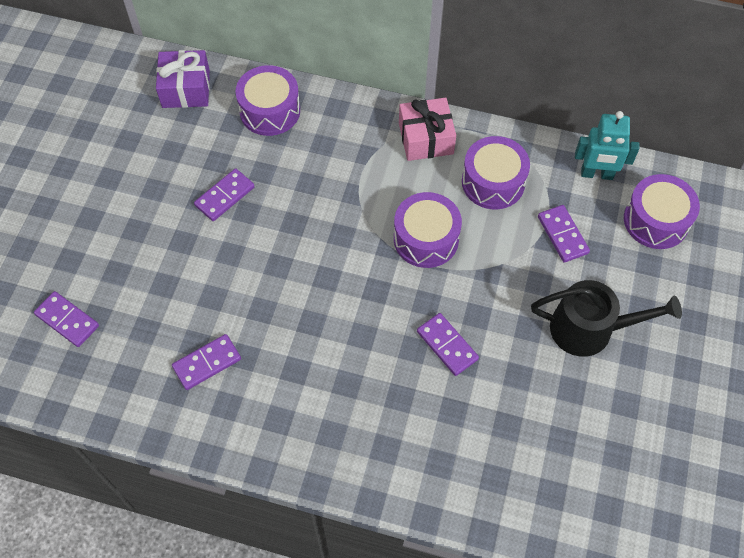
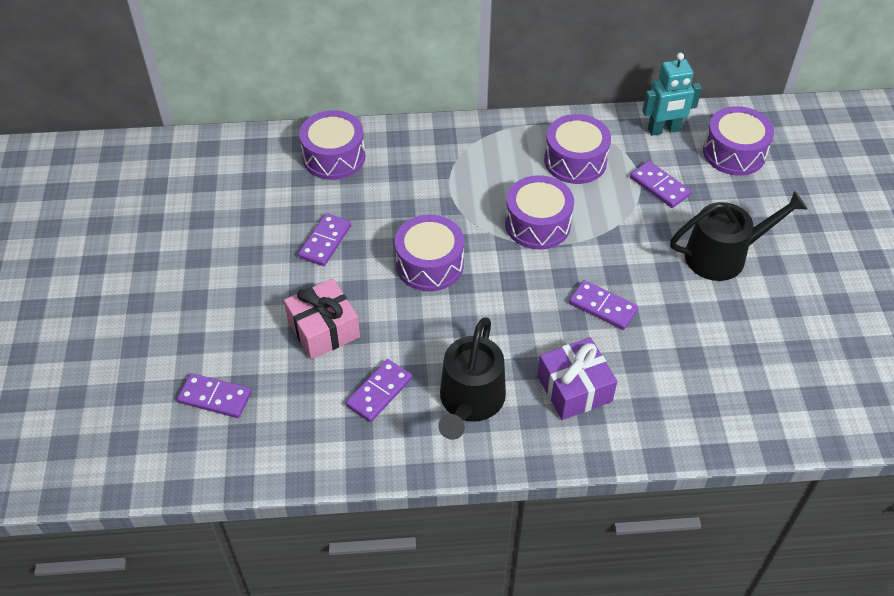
camera: 20 degrees left, 10 degrees down
purple gift [156,50,210,108] -> purple gift moved to [537,337,617,420]
pink gift [399,98,456,161] -> pink gift moved to [284,279,360,360]
none -> purple drum [395,215,464,291]
none -> black watering can [438,317,506,440]

